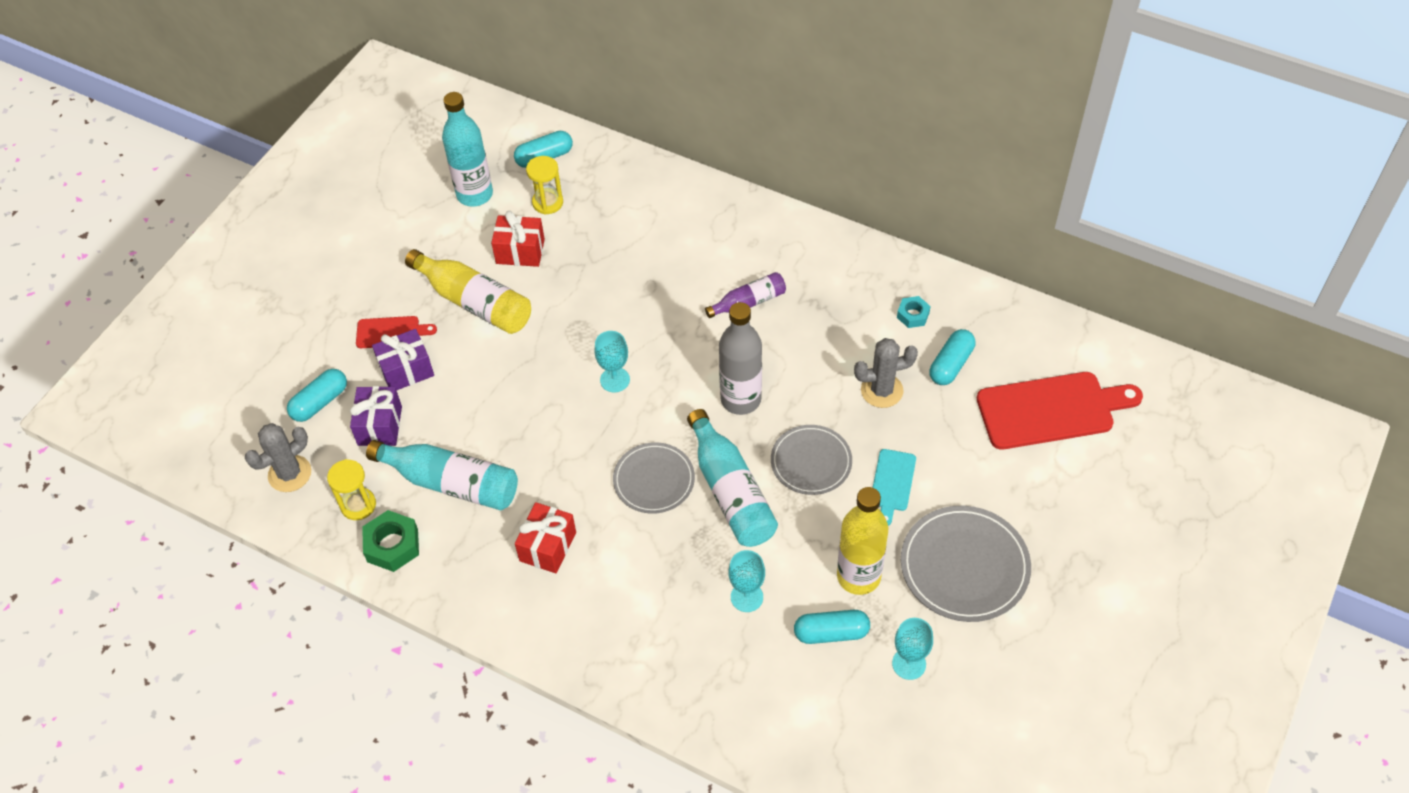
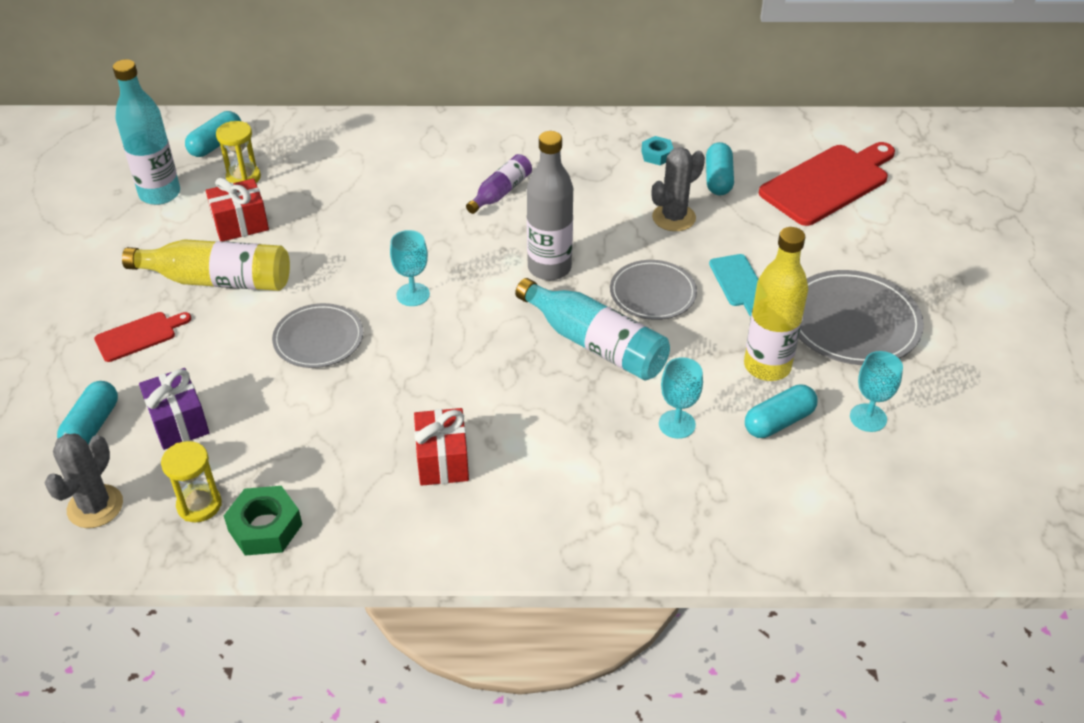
camera: 30 degrees left, 10 degrees down
turquoise bottle [366,440,518,510] -> none
purple gift [372,329,434,391] -> none
grey plate [613,442,695,514] -> grey plate moved to [272,303,363,368]

